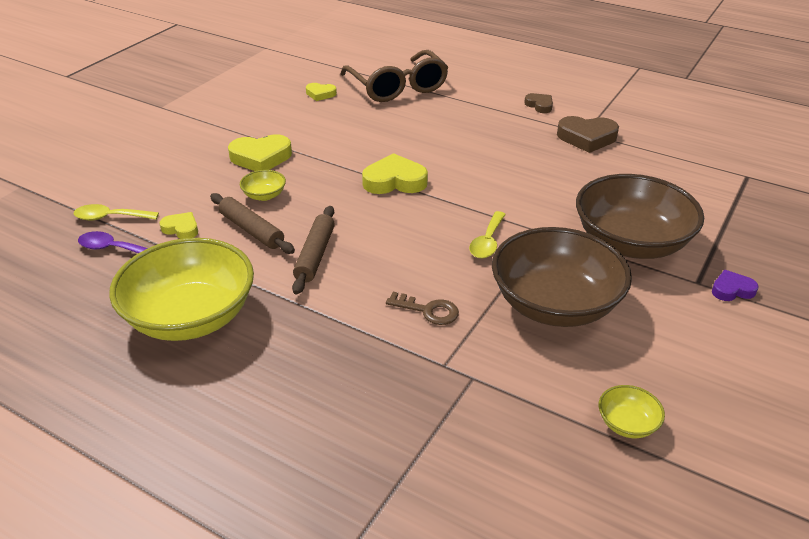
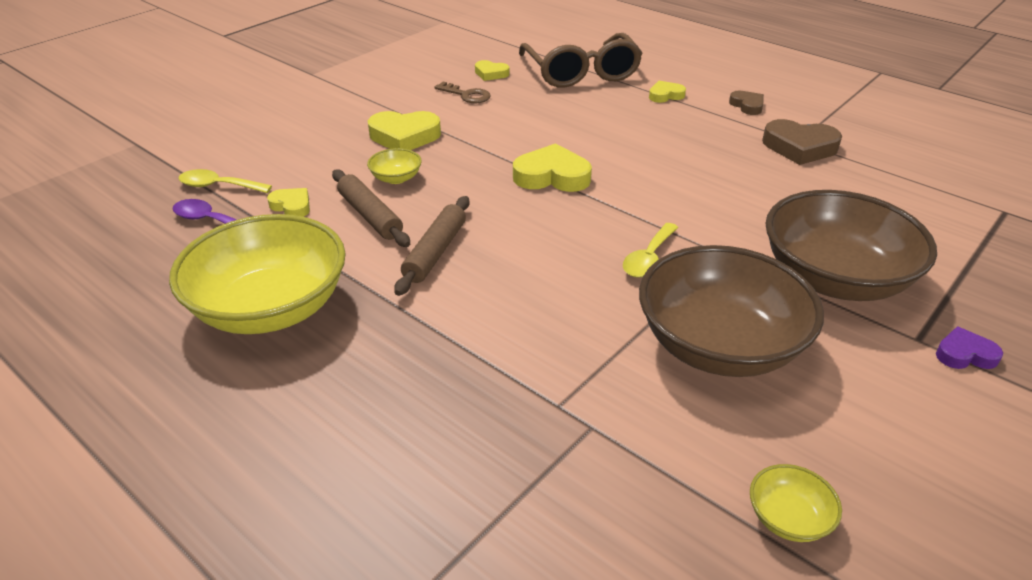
camera: 10 degrees right, 0 degrees up
brown key [386,292,459,325] -> brown key moved to [434,81,491,103]
none -> yellow heart [649,81,686,103]

